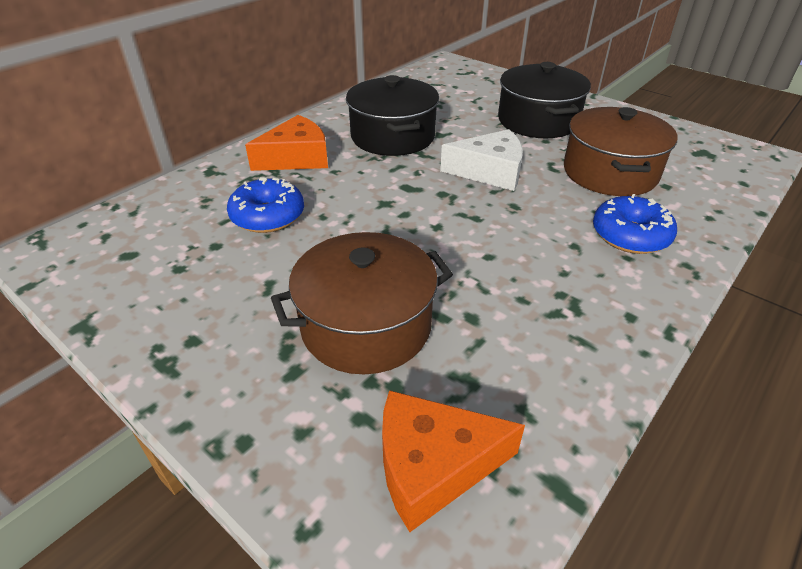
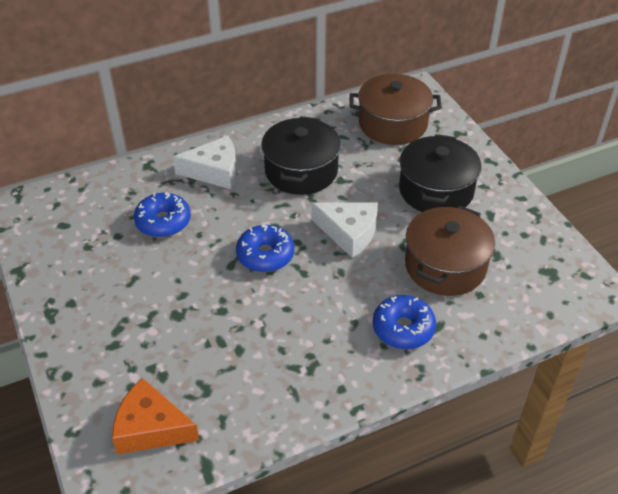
camera: 25 degrees right, 5 degrees up
orange cheese [245,115,328,171] -> white cheese [173,136,237,189]
brown pot [271,232,453,374] -> brown pot moved to [349,74,442,145]
none -> blue donut [236,224,294,272]

